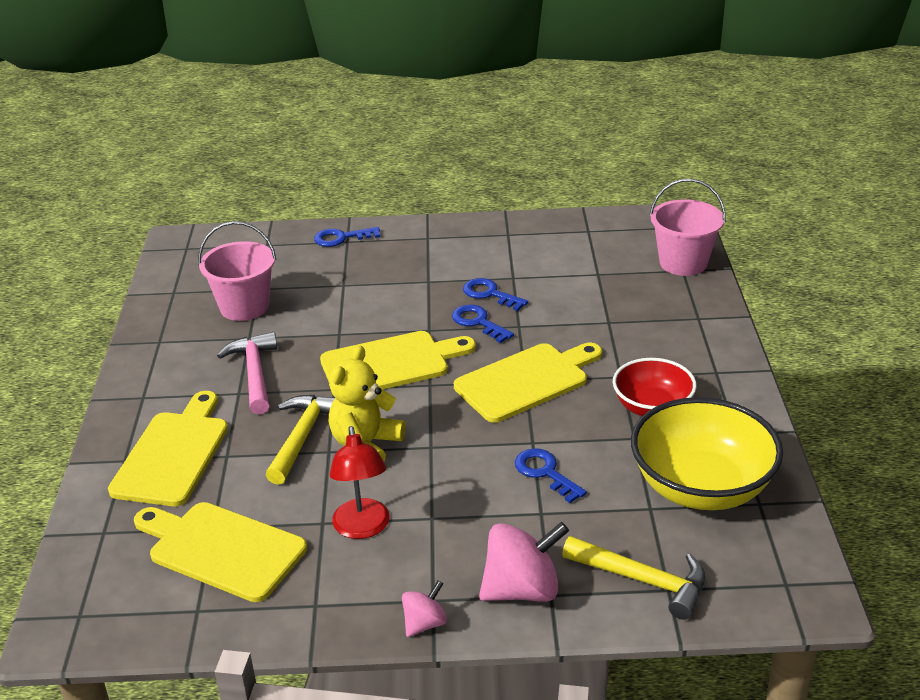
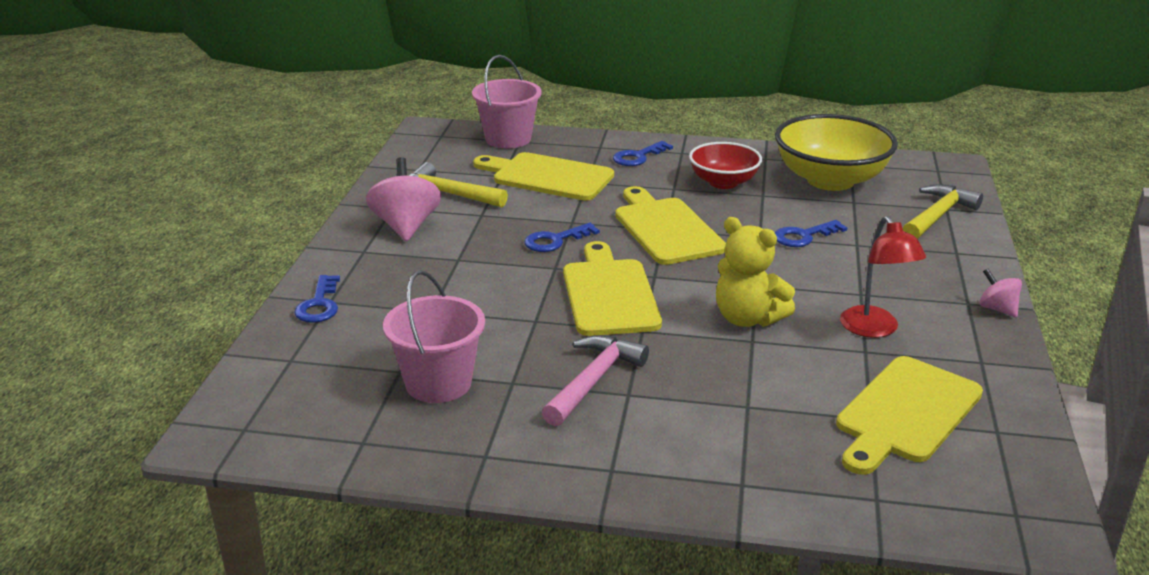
camera: 80 degrees left, 5 degrees down
yellow cutting board [108,391,228,506] -> yellow cutting board moved to [473,152,614,201]
pink hammer [217,332,277,415] -> pink hammer turned 120 degrees clockwise [542,335,649,426]
yellow hammer [266,395,335,485] -> yellow hammer moved to [409,162,508,207]
red lamp [329,426,390,539] -> red lamp turned 75 degrees clockwise [840,216,926,338]
blue key [463,278,528,311] -> blue key moved to [613,141,673,166]
pink spinning top [479,522,569,602] -> pink spinning top moved to [366,157,442,241]

